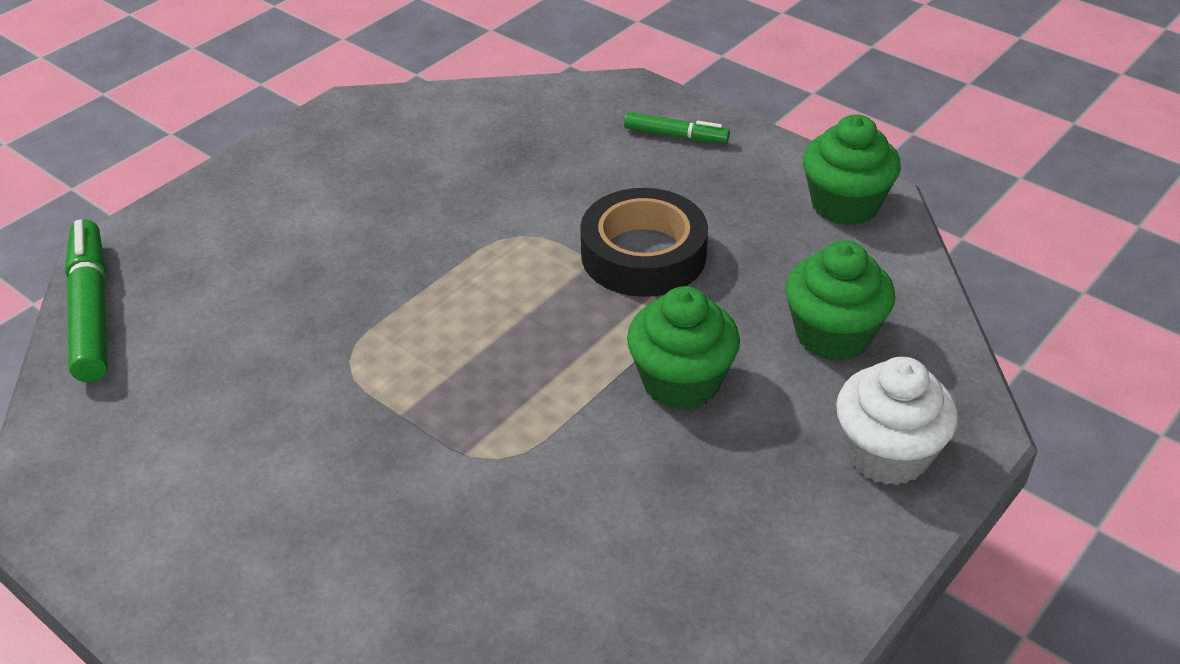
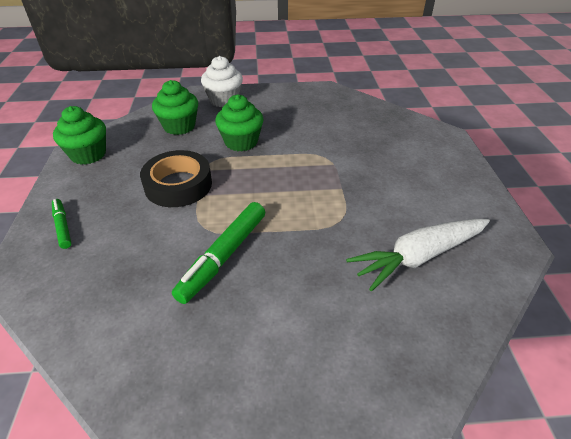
camera: 135 degrees left, 0 degrees up
green marker [65,219,108,382] -> green marker moved to [172,202,265,304]
none -> white carrot [346,219,490,291]

